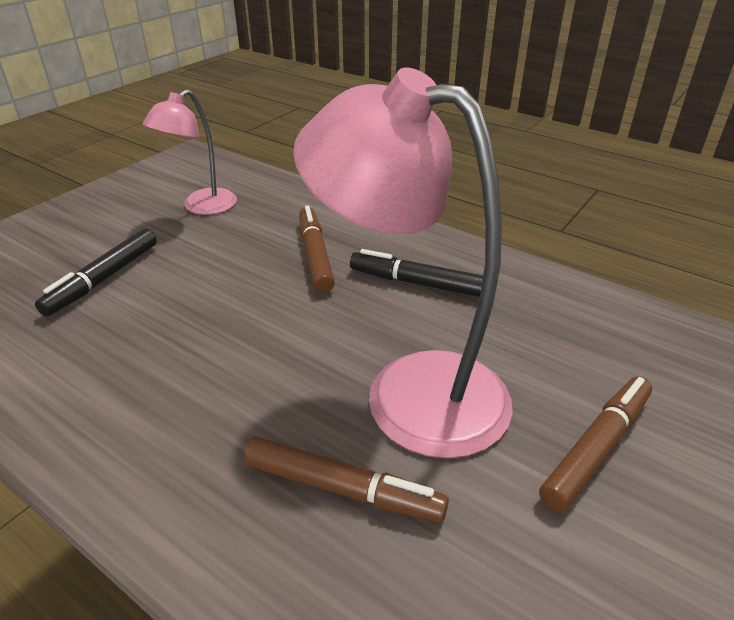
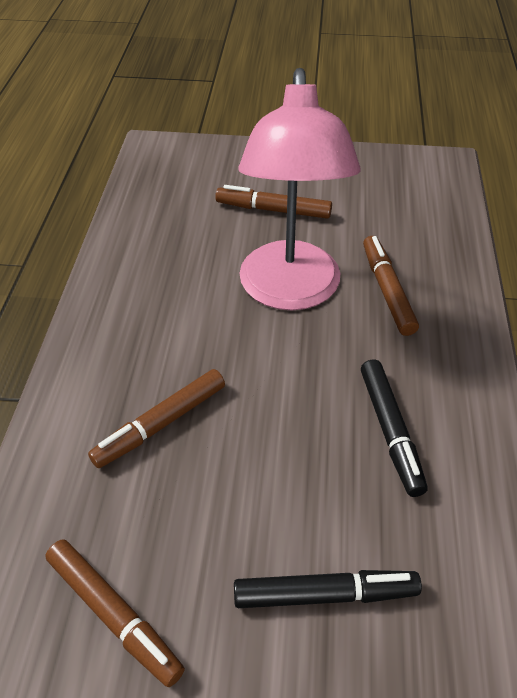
camera: 120 degrees left, 10 degrees up
pink lamp [143,89,237,215] -> brown marker [45,540,185,687]
black marker [350,249,483,297] -> black marker moved to [361,360,428,497]

